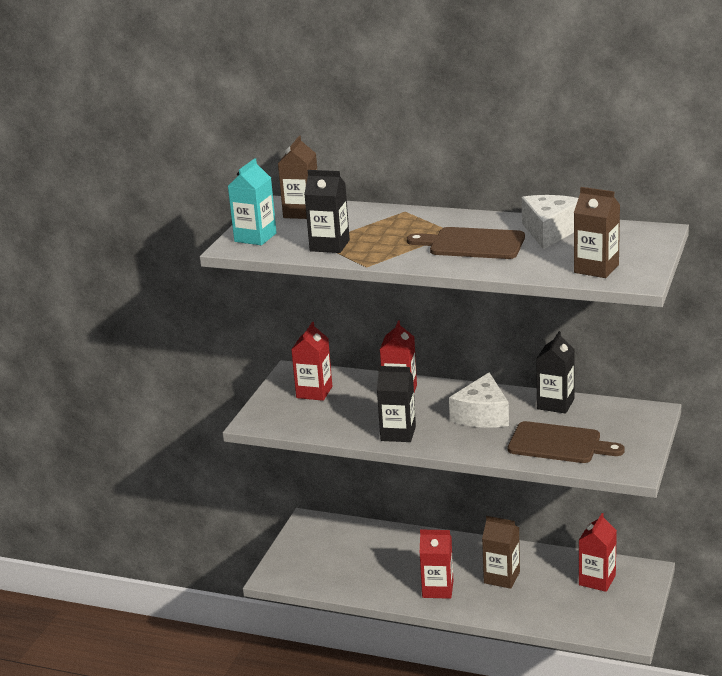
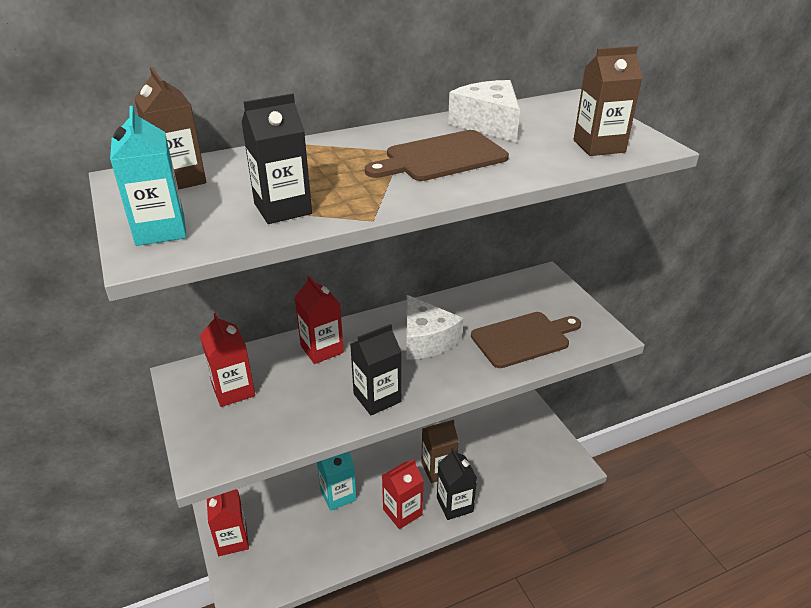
camera: 45 degrees left, 10 degrees up
black carton [536,331,575,414] -> black carton moved to [437,448,477,520]
red carton [579,513,617,592] -> red carton moved to [207,489,249,556]
none -> turquoise carton [317,452,357,511]

